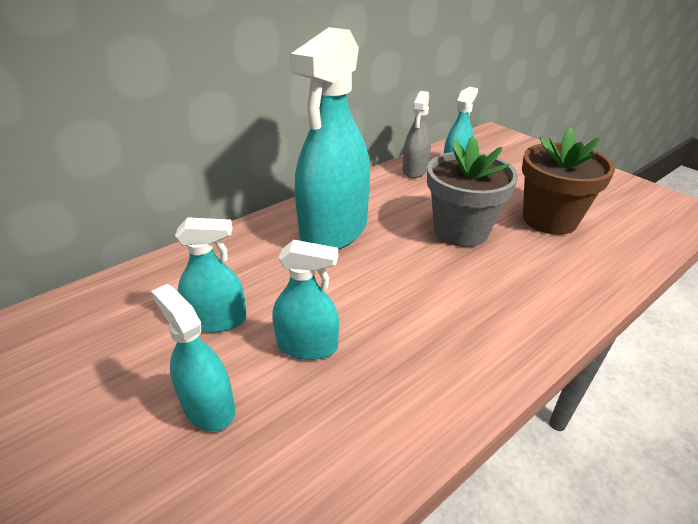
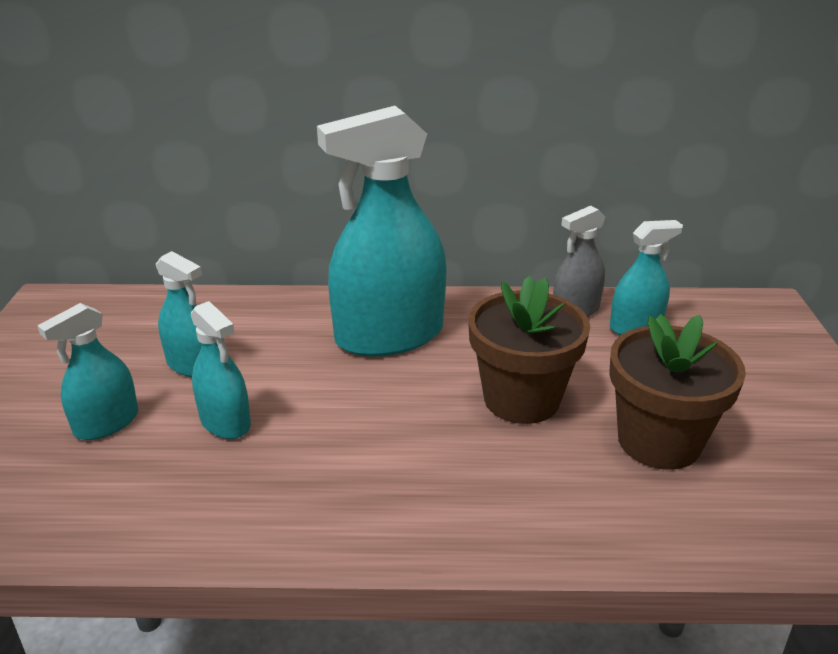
camera: 40 degrees right, 5 degrees down
turquoise spray bottle [151,284,235,432] -> turquoise spray bottle turned 135 degrees counterclockwise [37,303,138,440]
grey flower pot [427,136,518,247] -> brown flower pot [468,275,590,424]

